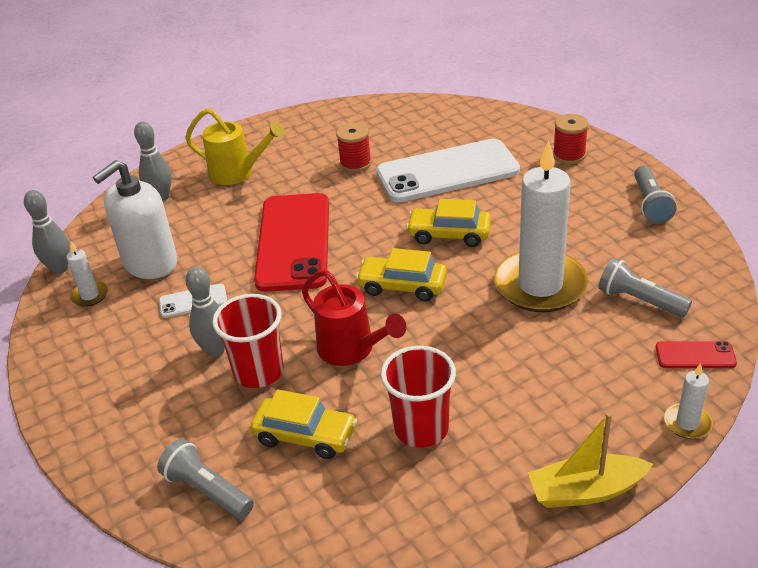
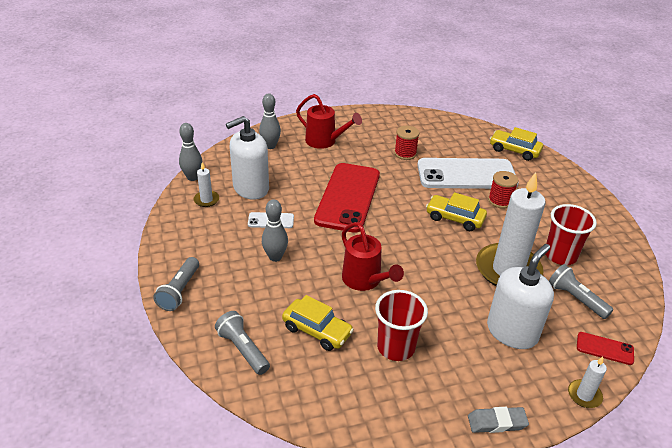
camera: 10 degrees right, 0 degrees up
yellow watering can [185,108,285,185] -> red watering can [296,94,362,149]
red cup [212,294,284,388] -> red cup moved to [545,204,597,265]
yellow car [356,248,447,301] -> yellow car moved to [490,127,543,161]
yellow boat [528,413,653,508] -> grey eraser [468,407,529,433]
red spool [553,114,589,164] -> red spool moved to [488,171,518,208]
grey flashlight [634,166,677,224] -> grey flashlight moved to [153,257,199,311]
none -> white soap dispenser [487,244,554,349]

